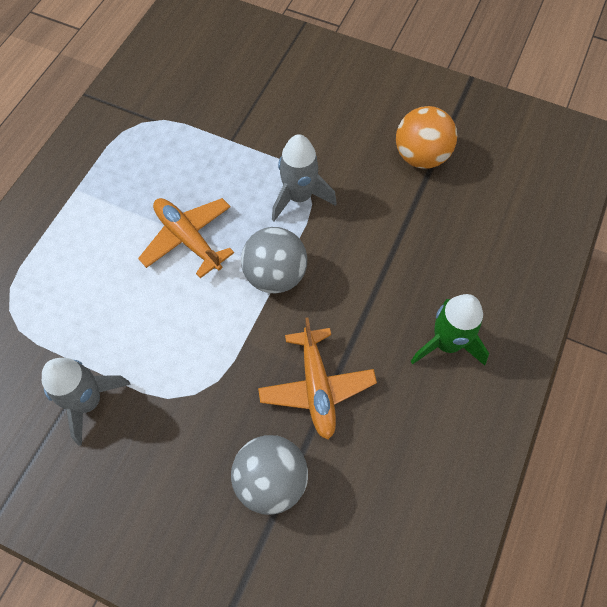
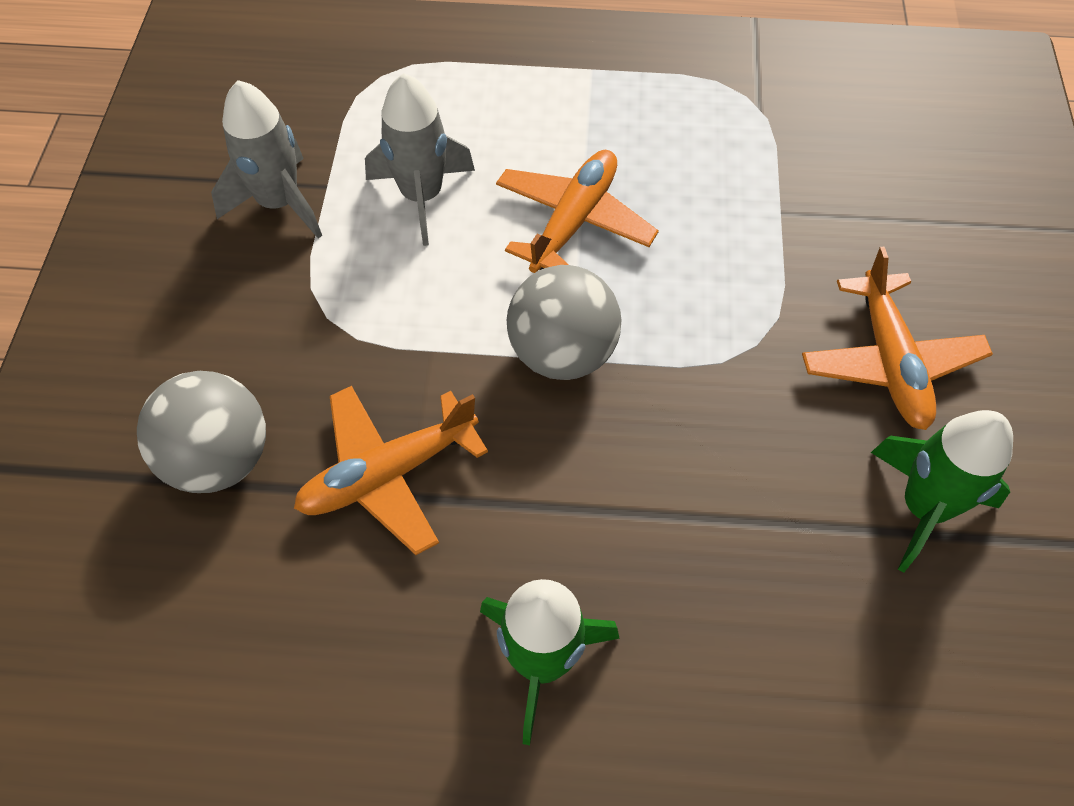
camera: 70 degrees right, 5 degrees down
grey rocket [272,134,337,221] -> grey rocket moved to [365,73,475,246]
orange ball [396,106,457,169] -> green rocket [871,410,1013,572]
none -> orange plane [802,247,993,430]

